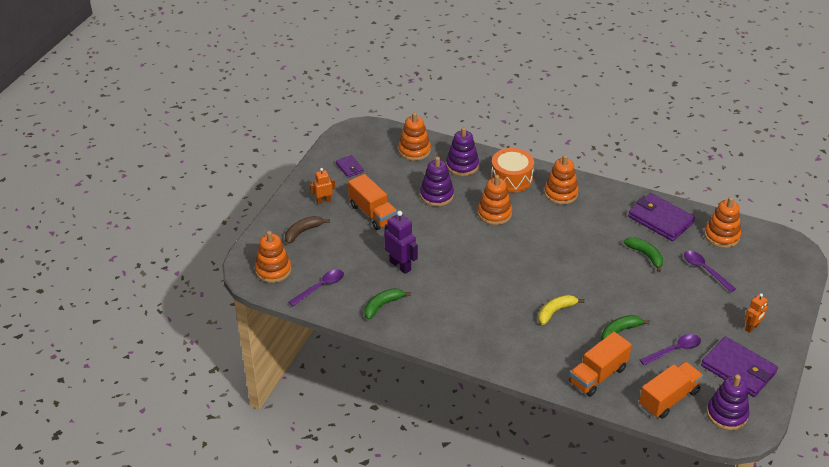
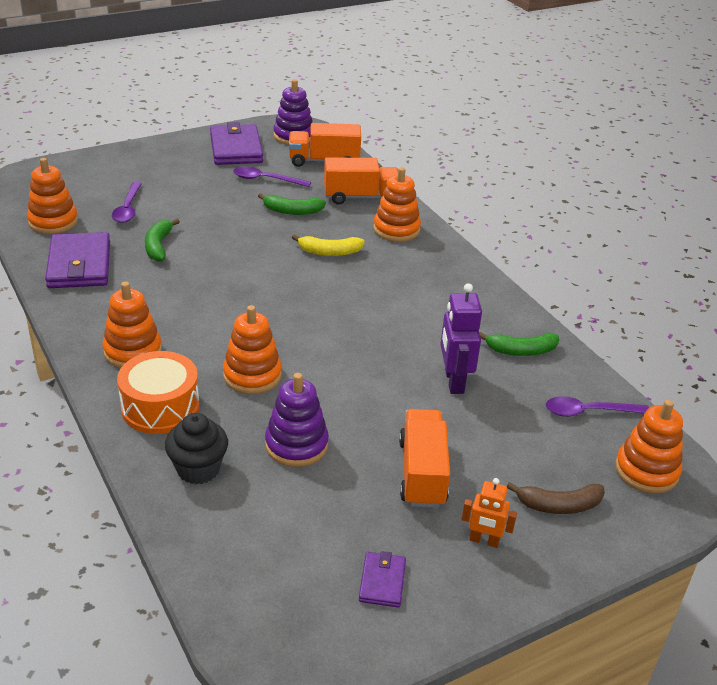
camera: 145 degrees left, 5 degrees down
orange stacking toy [398,112,431,161] -> orange stacking toy moved to [373,167,421,242]
purple stacking toy [446,127,479,176] -> black cupcake [165,413,228,484]
orange robot [744,293,768,333] -> none

